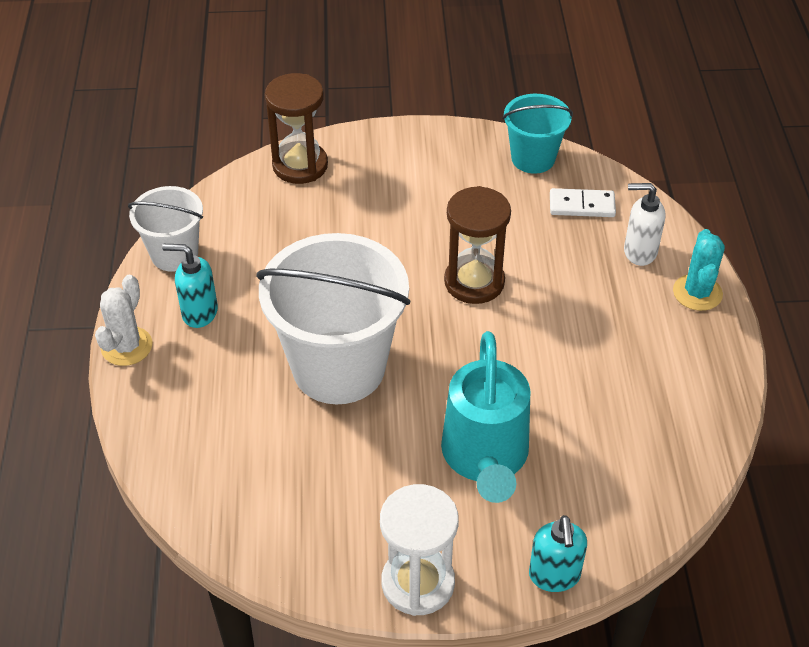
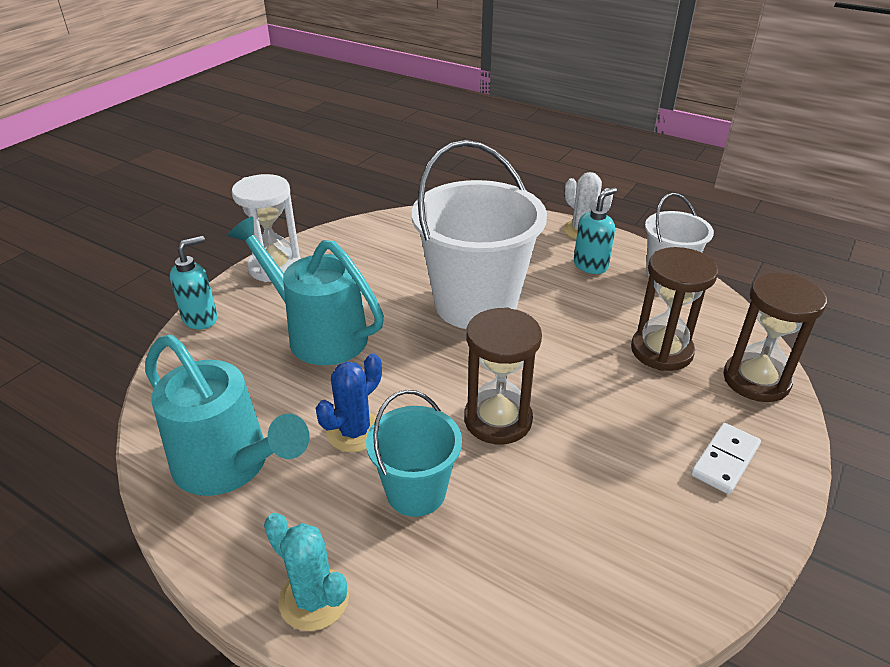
camera: 125 degrees right, 10 degrees down
turquoise bucket [502,94,573,174] -> turquoise bucket moved to [366,390,462,517]
turquoise soap dispenser [529,515,587,592] -> turquoise soap dispenser turned 105 degrees clockwise [170,236,217,330]
white domino [550,188,616,217] -> white domino moved to [691,423,761,494]
white soap dispenser [624,183,665,266] -> none
none -> turquoise watering can [145,335,309,496]
none -> blue cactus [316,353,382,452]
none -> brown hourglass [631,247,718,371]

